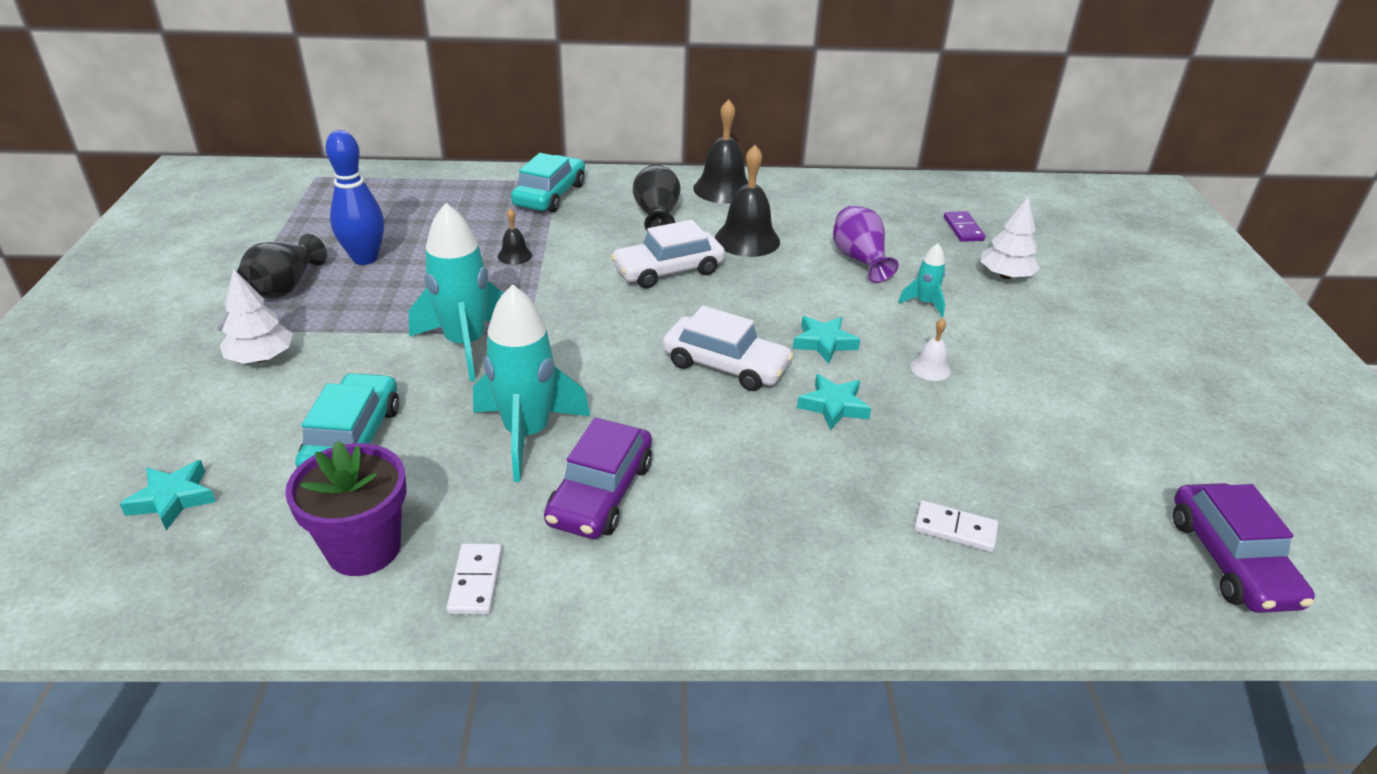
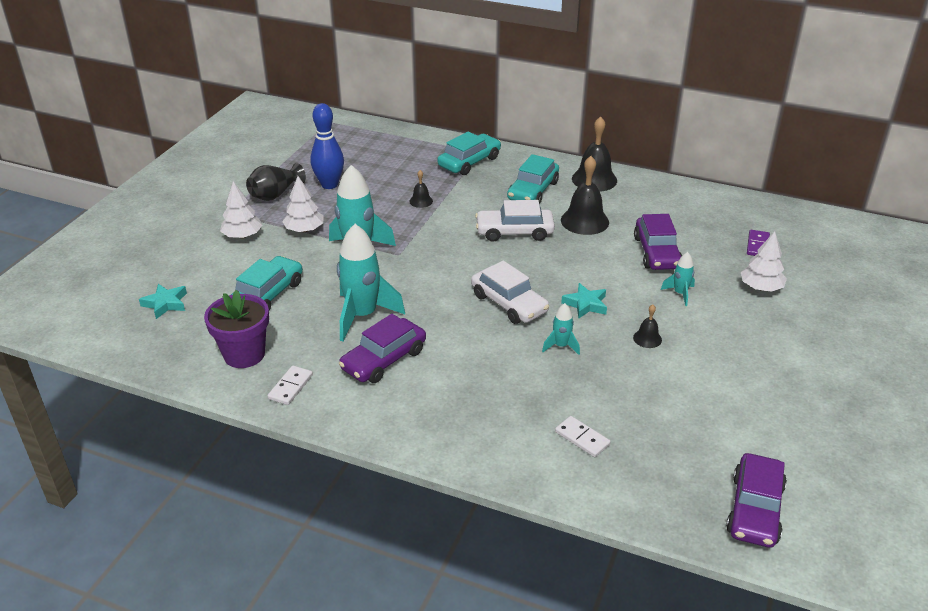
camera: 25 degrees right, 0 degrees up
black vase [633,164,681,232] -> turquoise car [507,154,559,204]
turquoise star [797,374,871,430] -> turquoise rocket [542,303,580,355]
purple vase [833,206,899,283] -> purple car [634,214,682,270]
white bell [911,318,951,381] -> black bell [633,305,662,348]
none -> white tree [282,176,324,232]

